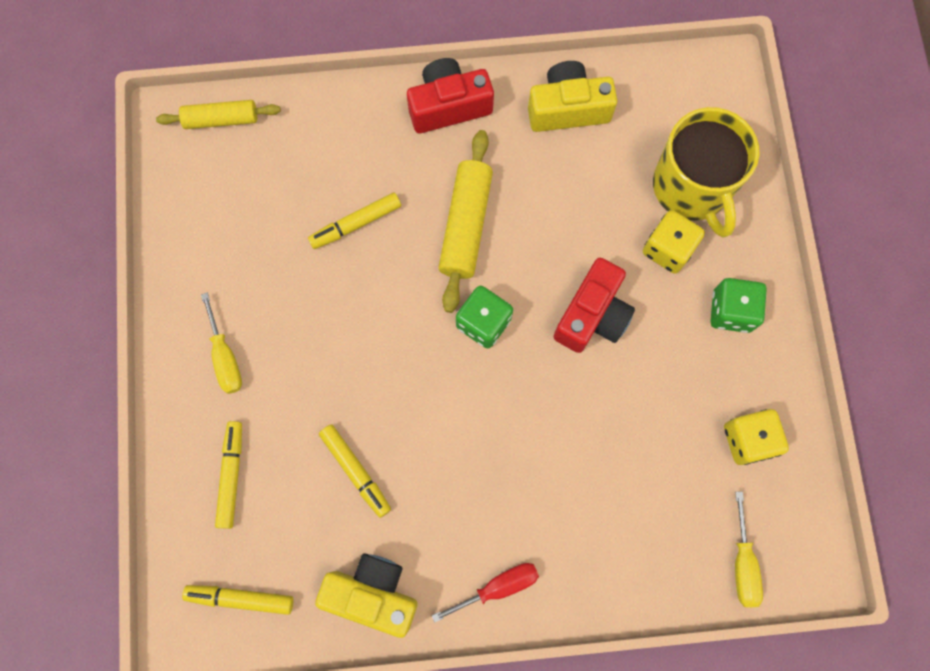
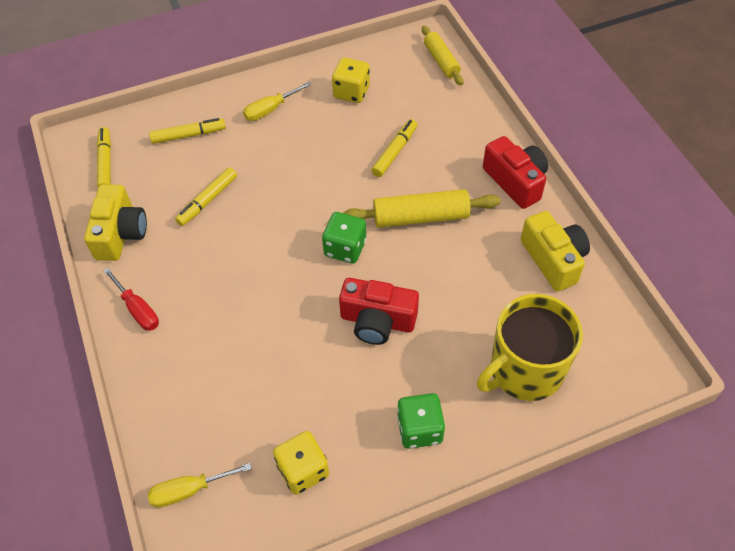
camera: 75 degrees right, 20 degrees down
yellow marker [308,193,401,249] -> yellow marker turned 75 degrees clockwise [371,119,417,177]
yellow dice [643,210,705,274] -> yellow dice moved to [332,58,370,103]

